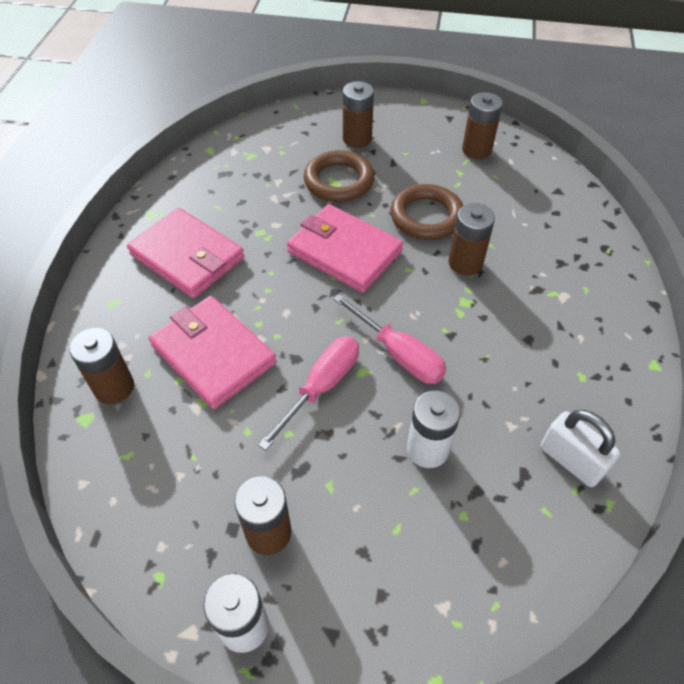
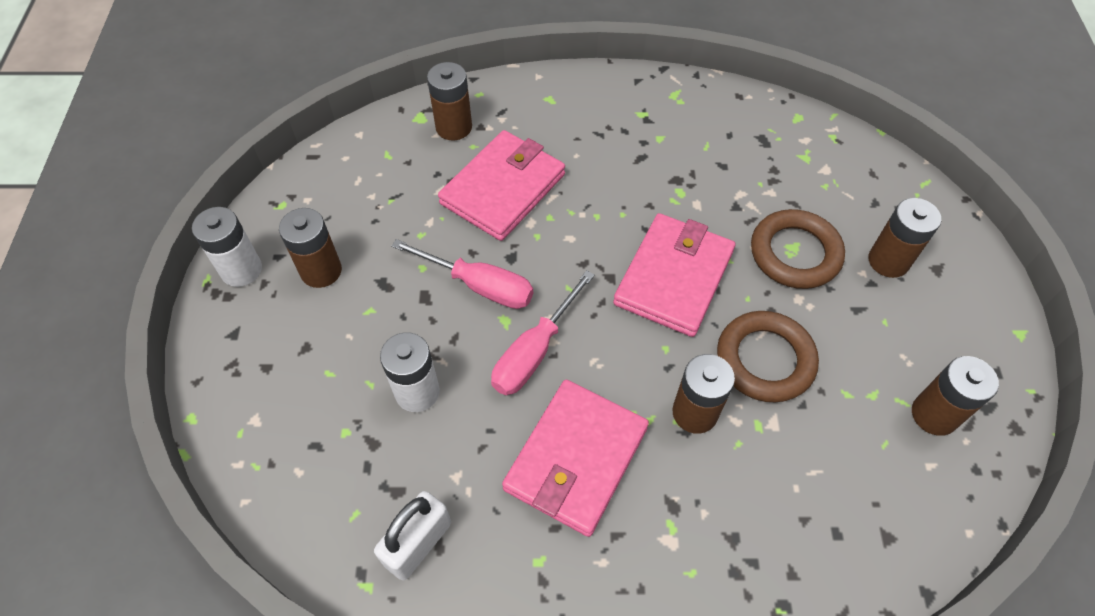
camera: 80 degrees right, 5 degrees up
pink wallet [127,208,244,298] -> pink wallet moved to [502,380,649,537]

